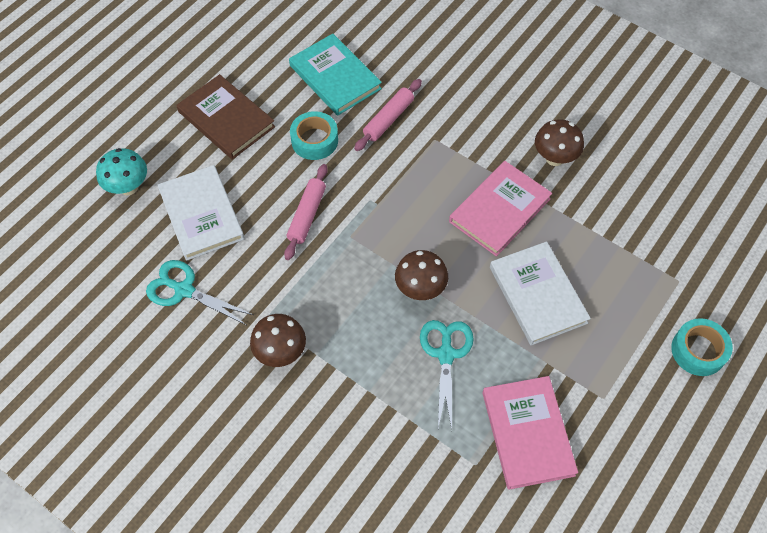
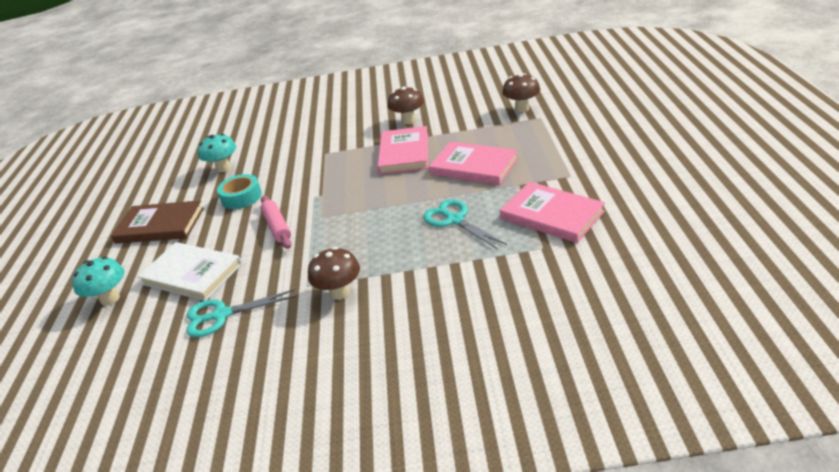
camera: 35 degrees left, 25 degrees down
turquoise book [289,34,382,116] -> turquoise mushroom [198,134,236,173]
pink rolling pin [354,79,422,151] -> none
brown mushroom [395,250,448,300] -> brown mushroom moved to [502,73,540,112]
white book [490,241,591,346] -> pink book [429,142,518,185]
turquoise tape [671,318,733,376] -> none

